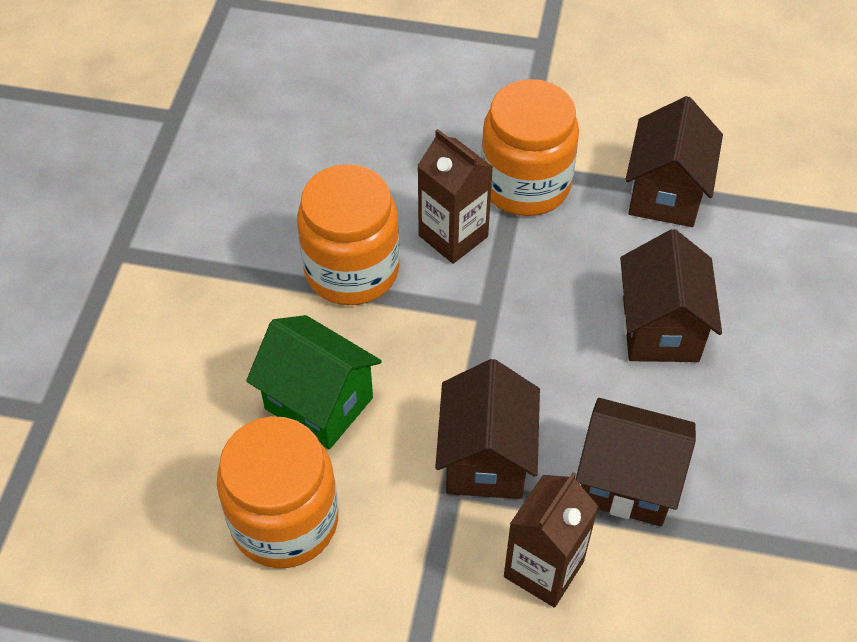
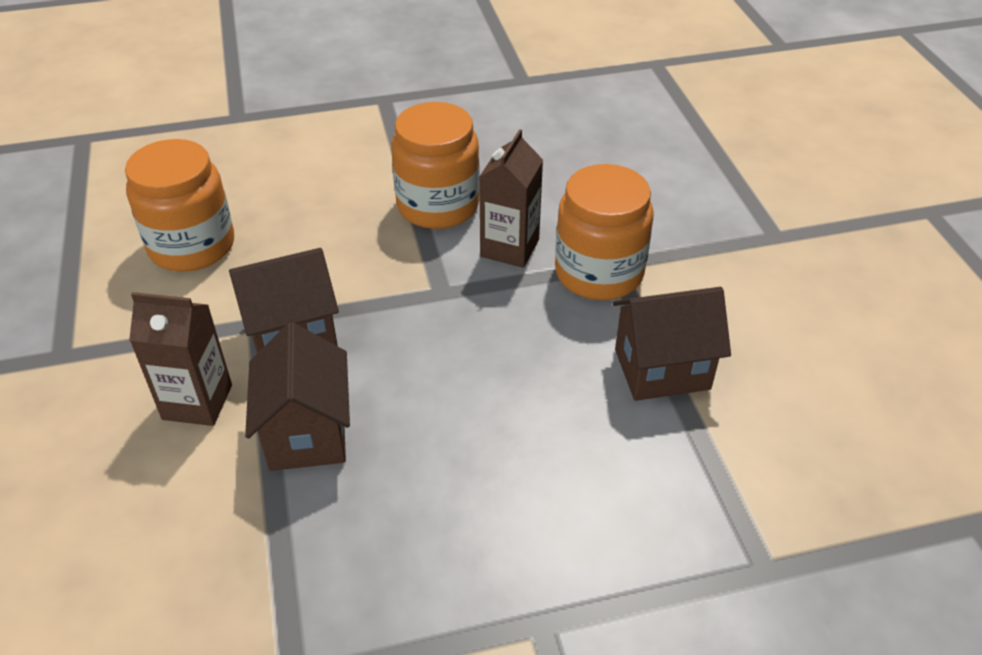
camera: 65 degrees right, 10 degrees down
green house [246,315,382,449] -> none
brown house [620,229,722,362] -> none

